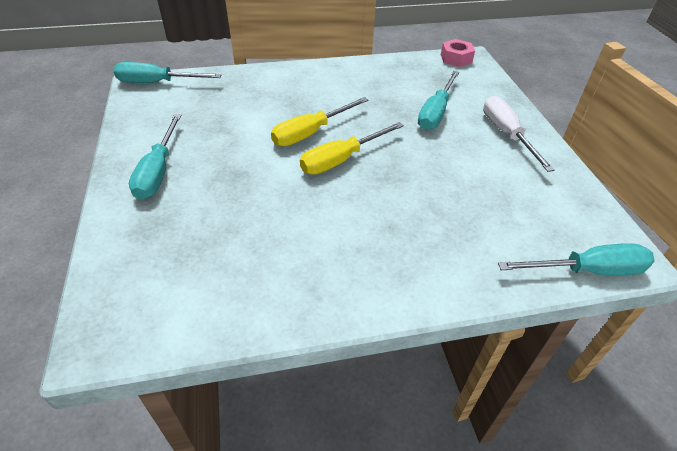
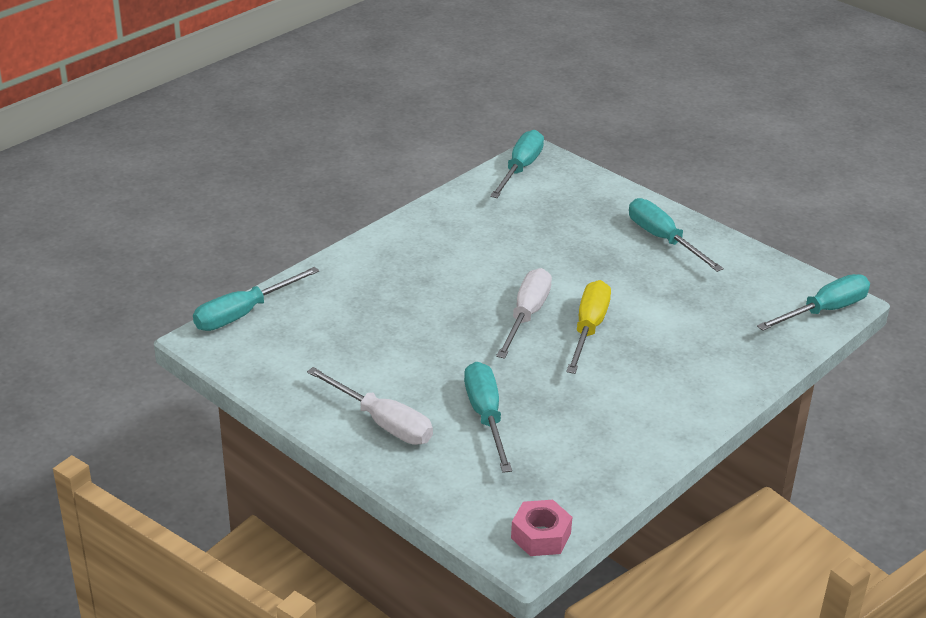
camera: 145 degrees right, 10 degrees down
yellow screwdriver [300,122,404,175] -> white screwdriver [496,268,552,359]
none -> turquoise screwdriver [490,130,544,198]

